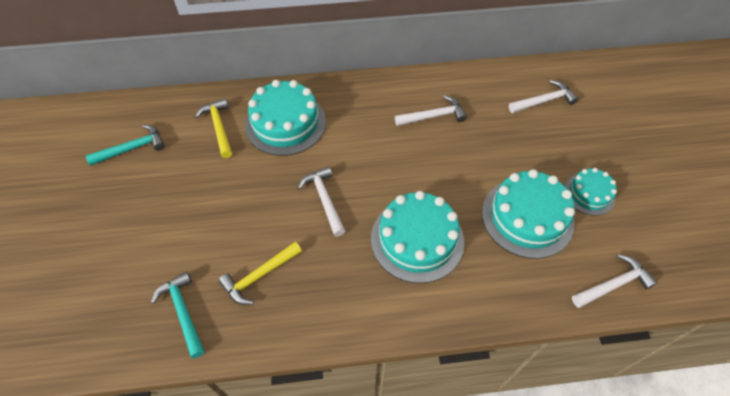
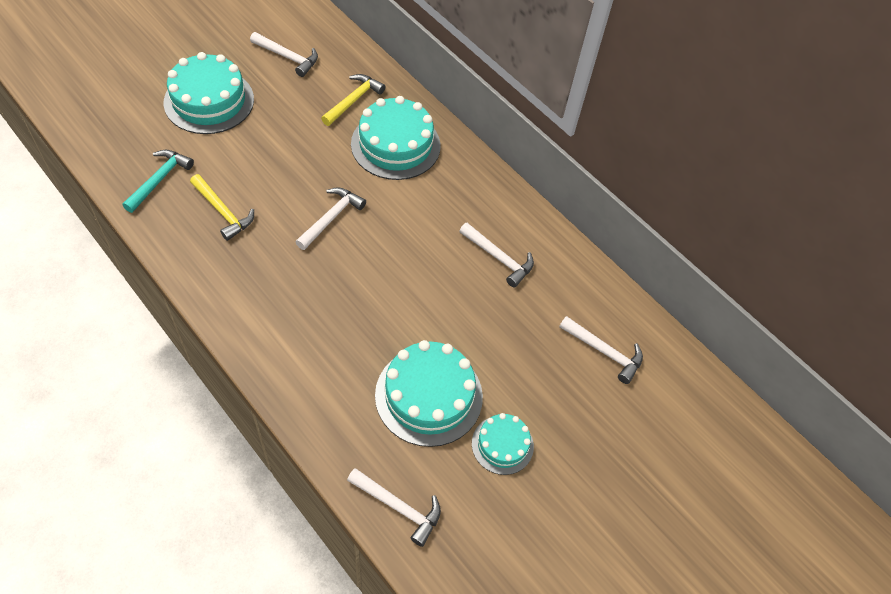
camera: 50 degrees right, 0 degrees up
turquoise hammer [86,125,165,166] -> white hammer [250,32,318,77]
yellow hammer [218,242,302,305] -> yellow hammer turned 150 degrees counterclockwise [190,174,254,241]
turquoise cake [371,191,464,283] -> turquoise cake moved to [164,52,254,134]

